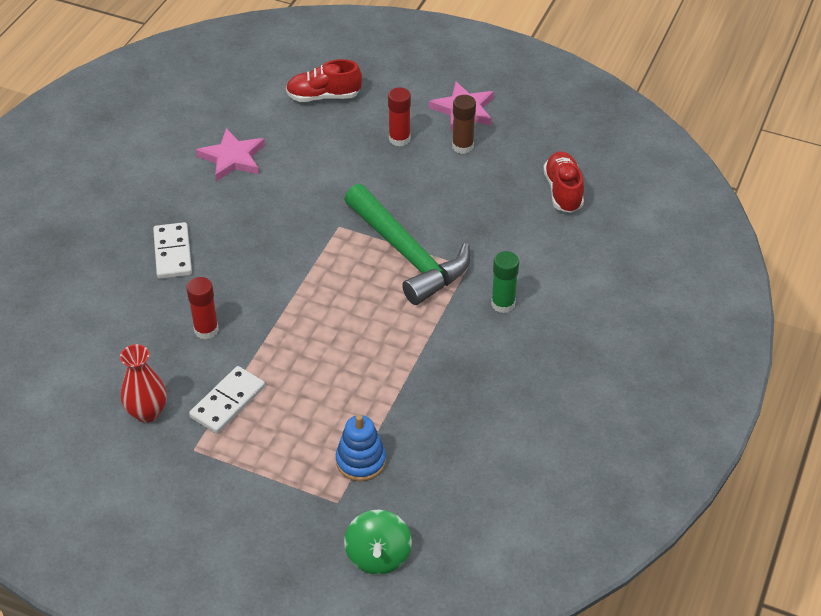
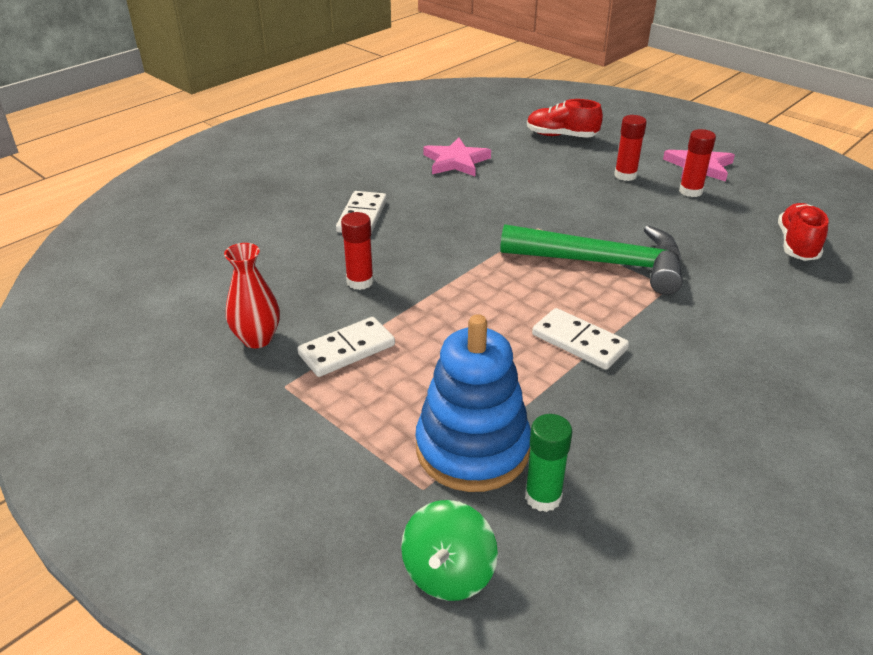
camera: 20 degrees right, 10 degrees down
blue stacking toy [336,415,386,481] -> blue stacking toy [415,314,531,492], size x1.72
green hammer [344,184,470,305] -> green hammer turned 60 degrees counterclockwise [500,224,683,295]
brown glue stick [452,95,476,154] -> red glue stick [679,129,716,197]
green glue stick [491,251,519,313] -> green glue stick moved to [525,414,572,512]
none -> white domino [532,308,629,370]

